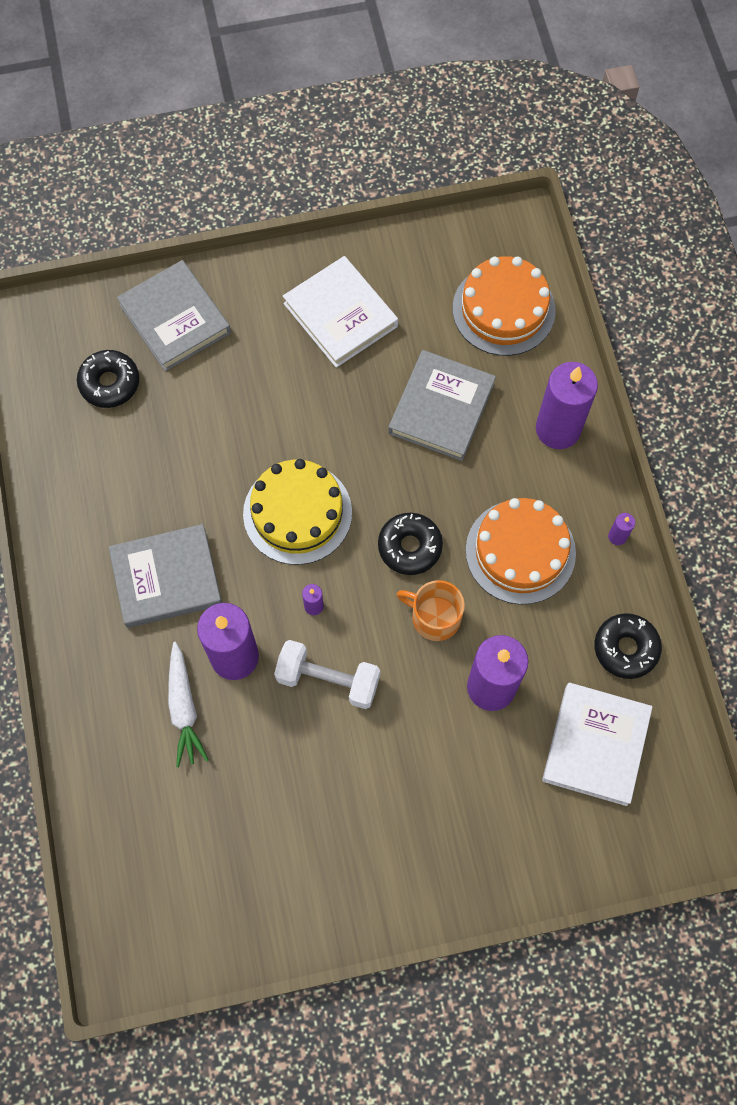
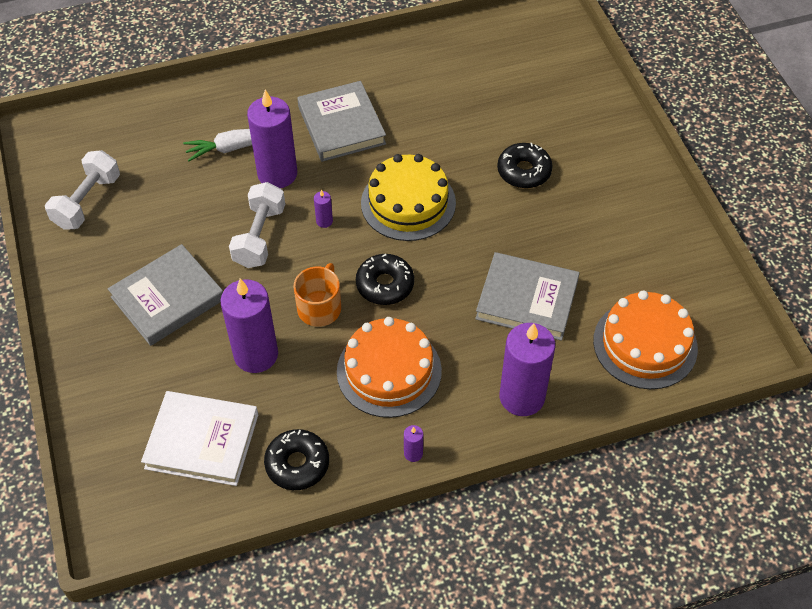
camera: 85 degrees right, 15 degrees down
black donut [77,350,139,408] -> black donut moved to [497,143,553,188]
grey book [117,260,231,372] -> grey book moved to [108,244,223,346]
white book [283,256,398,368] -> none
none -> white dumbbell [45,150,120,230]

